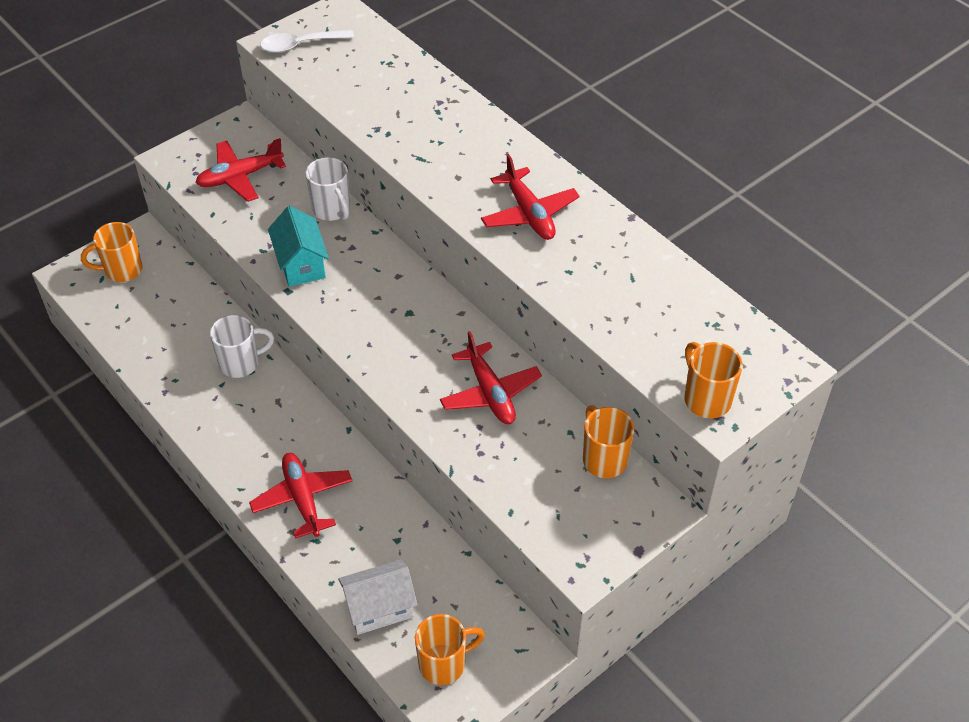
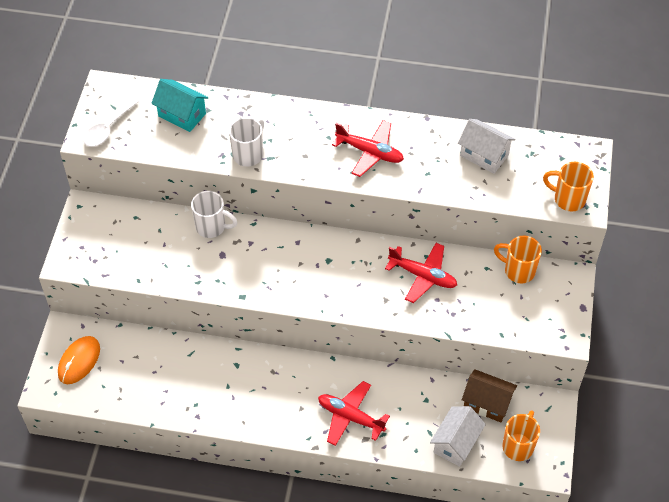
camera: 40 degrees left, 5 degrees up
orange mug [81,222,143,282] -> orange mouse [58,336,100,384]
red plane [195,138,286,202] -> none
white mug [210,315,274,378] -> white mug moved to [229,117,264,167]
turquoise house [268,206,329,287] -> turquoise house moved to [151,79,208,132]
none -> white house [458,119,516,174]
none -> brown house [462,369,517,422]

